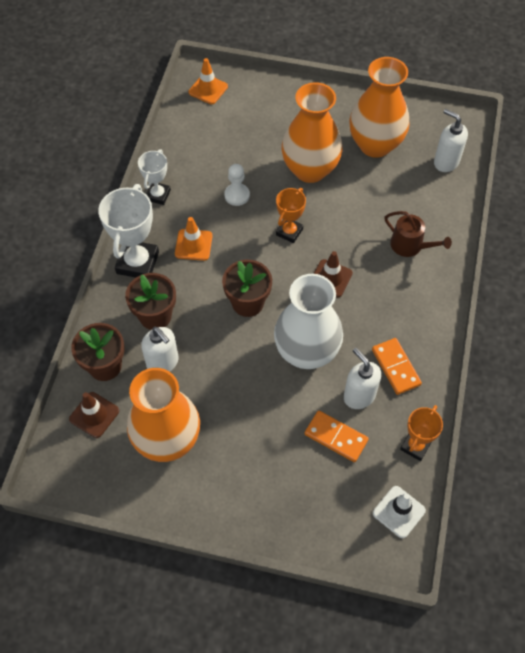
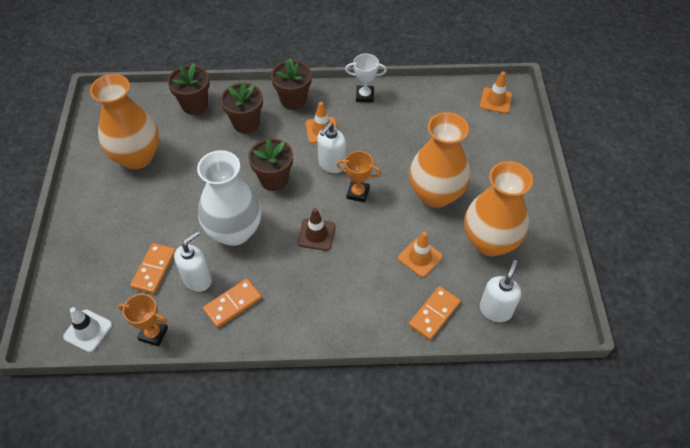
camera: 75 degrees right, 5 degrees down
brown traffic cone [69,392,119,438] -> none
white trophy [98,184,159,278] -> brown flower pot [271,58,312,110]
white soap dispenser [141,327,178,372] -> white soap dispenser moved to [317,122,346,173]
white pawn [224,164,250,206] -> none
brown watering can [385,211,452,257] -> none
none -> orange traffic cone [398,231,443,277]
none -> orange domino [408,286,461,340]

